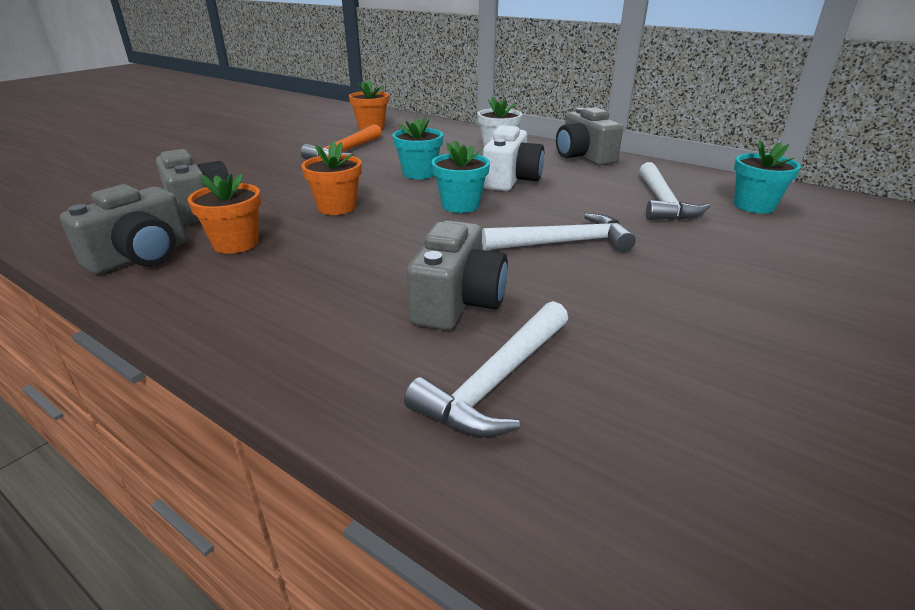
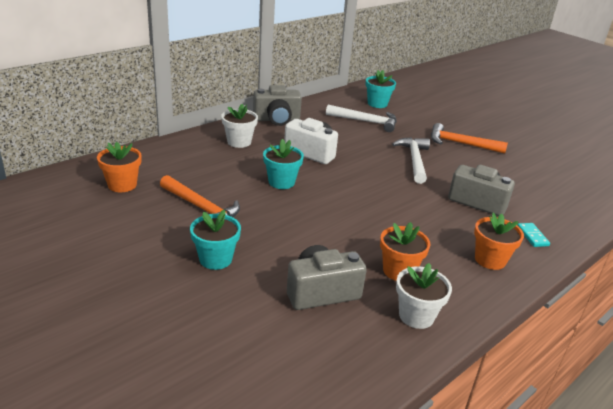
camera: 80 degrees left, 0 degrees up
grey camera [60,184,187,274] -> white flower pot [396,263,452,329]
orange flower pot [301,142,362,215] -> orange flower pot moved to [474,213,524,270]
white hammer [404,301,568,437] -> none
turquoise flower pot [431,140,490,213] -> turquoise flower pot moved to [190,210,241,270]
none -> orange hammer [431,123,508,154]
none -> turquoise domino [517,223,550,247]

